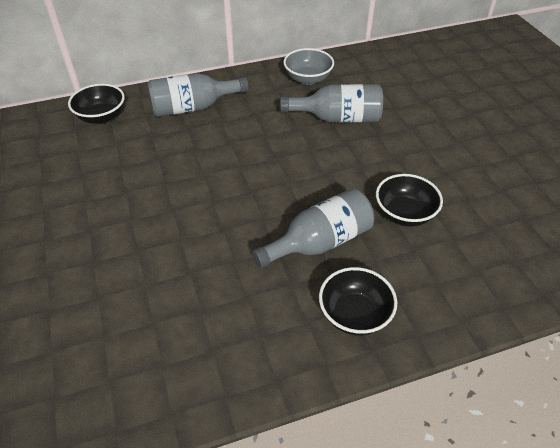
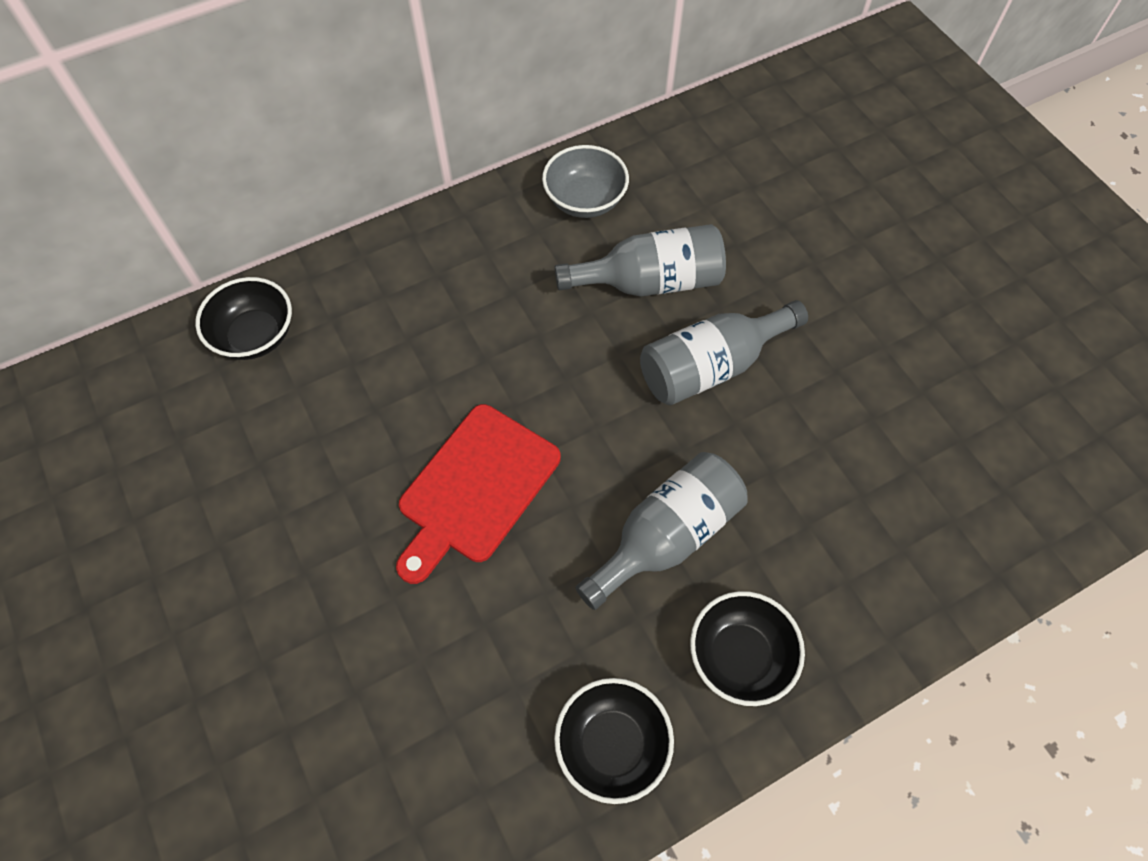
camera: 10 degrees left, 15 degrees up
grey bottle [147,73,249,117] -> grey bottle moved to [640,300,808,405]
black bowl [376,174,443,227] -> black bowl moved to [554,678,674,804]
none -> red cutting board [396,404,561,584]

